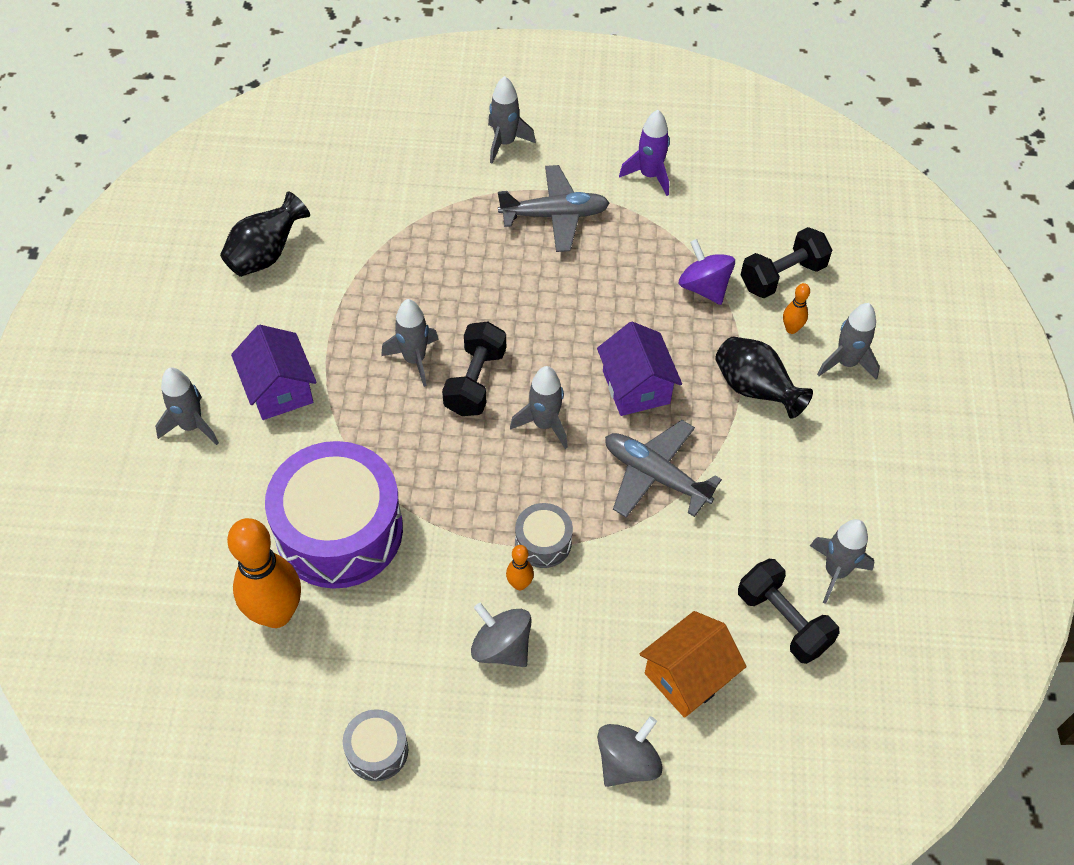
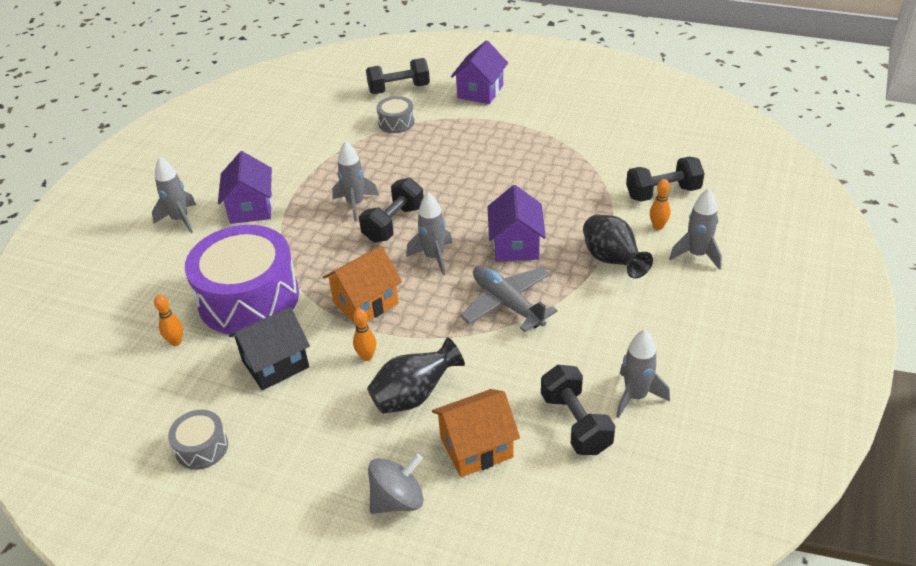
camera: 20 degrees right, 15 degrees down
black vase [220,191,310,277] -> black vase moved to [367,337,465,414]
orange bowling pin [227,518,301,628] -> orange bowling pin [154,295,183,346], size x0.43
grey spinning top [471,603,532,667] -> none
grey rocket [488,76,536,163] -> purple house [451,40,508,104]
grey plane [498,165,609,252] -> none
grey drum [515,503,573,568] -> grey drum moved to [376,96,415,133]
purple rocket [619,110,670,196] -> none
purple spinning top [679,239,735,305] -> none
none -> black house [229,307,310,390]
none -> orange house [323,246,402,324]
none -> black dumbbell [366,58,430,94]

